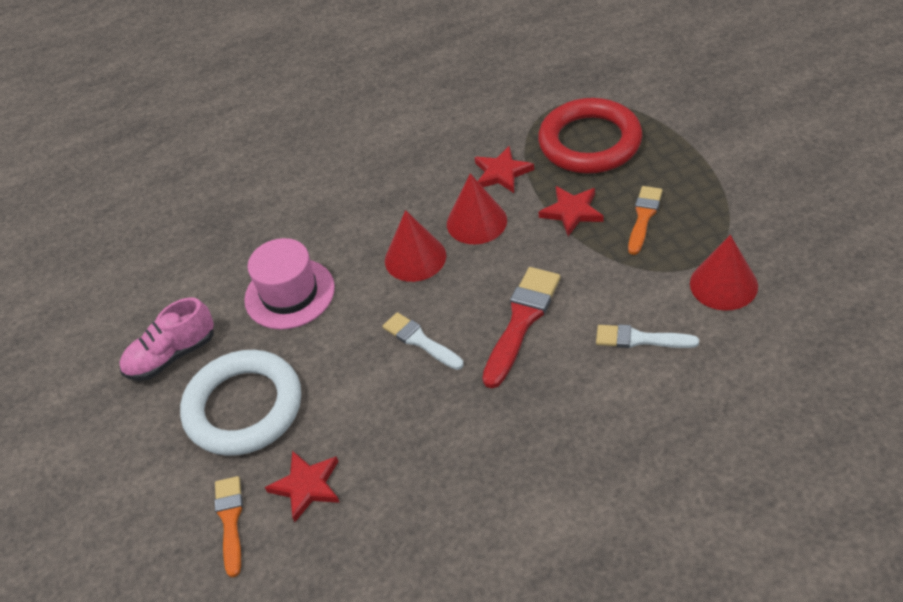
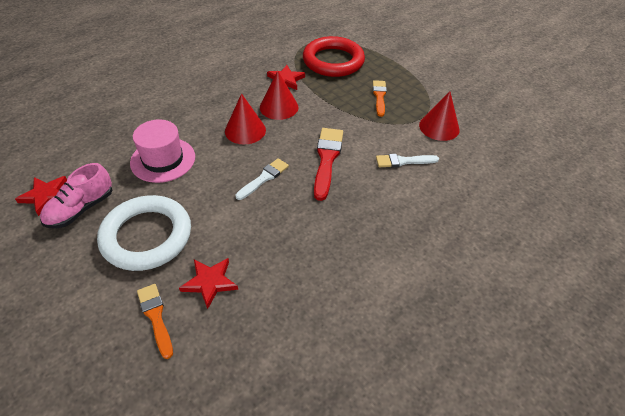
camera: 25 degrees left, 0 degrees up
white brush [383,312,464,370] -> white brush turned 105 degrees clockwise [236,158,289,200]
red star [539,186,603,236] -> red star moved to [15,176,67,216]

